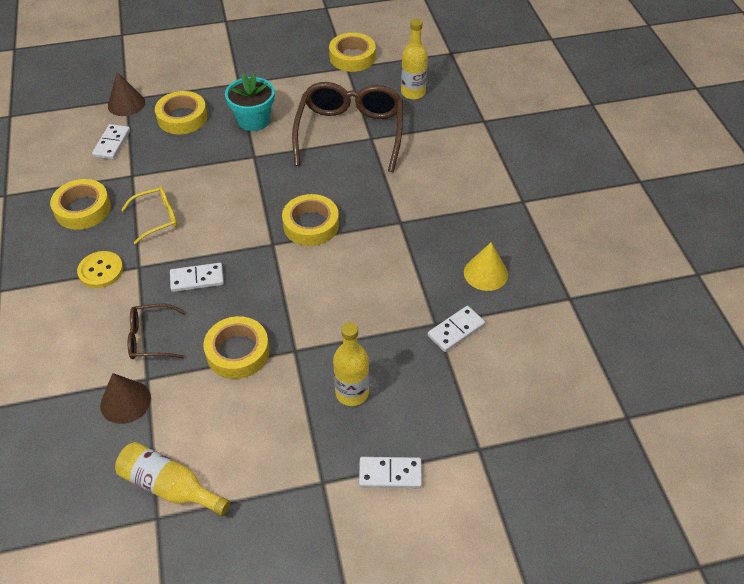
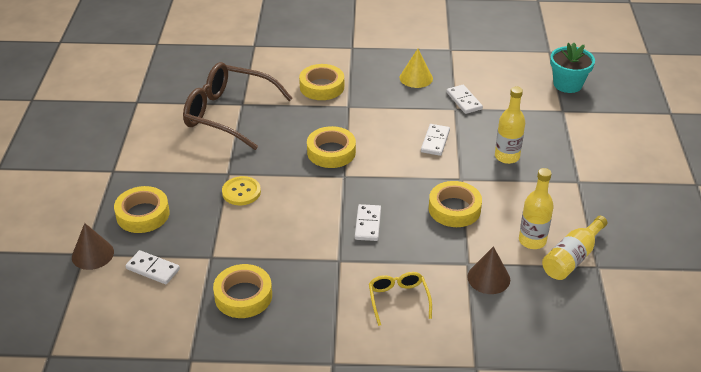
camera: 75 degrees left, 10 degrees down
yellow button [77,251,123,288] -> yellow button moved to [222,176,261,205]
yellow glasses [121,187,177,244] -> yellow glasses moved to [369,272,432,326]
brown glasses [128,304,185,359] -> none
turquoise flower pot [225,73,275,131] -> turquoise flower pot moved to [550,43,595,93]
yellow tape [329,33,376,72] -> yellow tape moved to [299,64,344,100]
white domino [359,457,422,488] -> white domino moved to [421,124,450,156]
yellow bottle [401,19,428,100] -> yellow bottle moved to [519,168,554,249]

